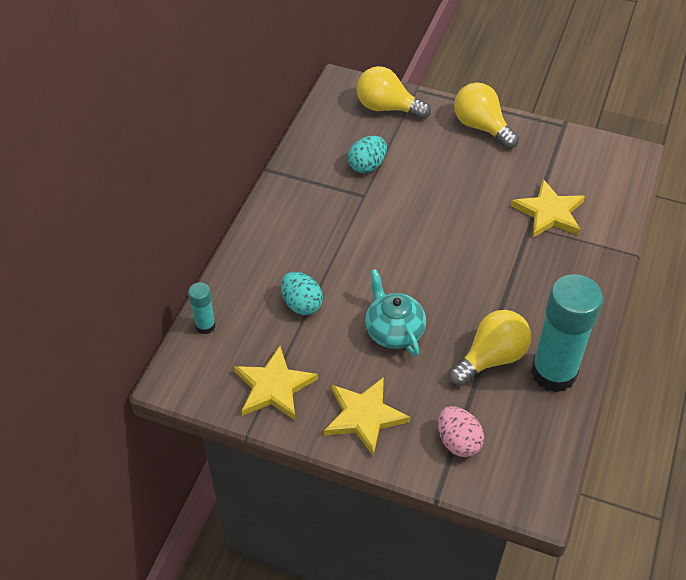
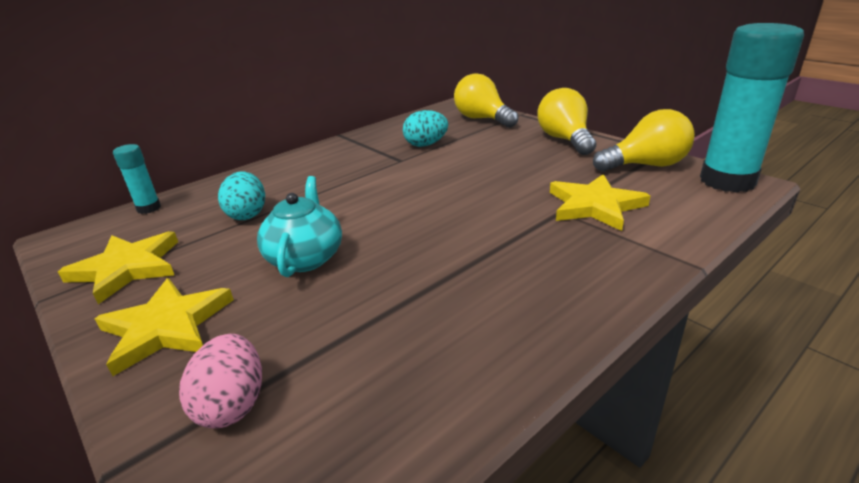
camera: 30 degrees right, 20 degrees down
yellow light bulb [449,310,531,386] -> yellow light bulb moved to [593,109,695,172]
turquoise glue stick [531,274,603,392] -> turquoise glue stick moved to [700,23,804,193]

